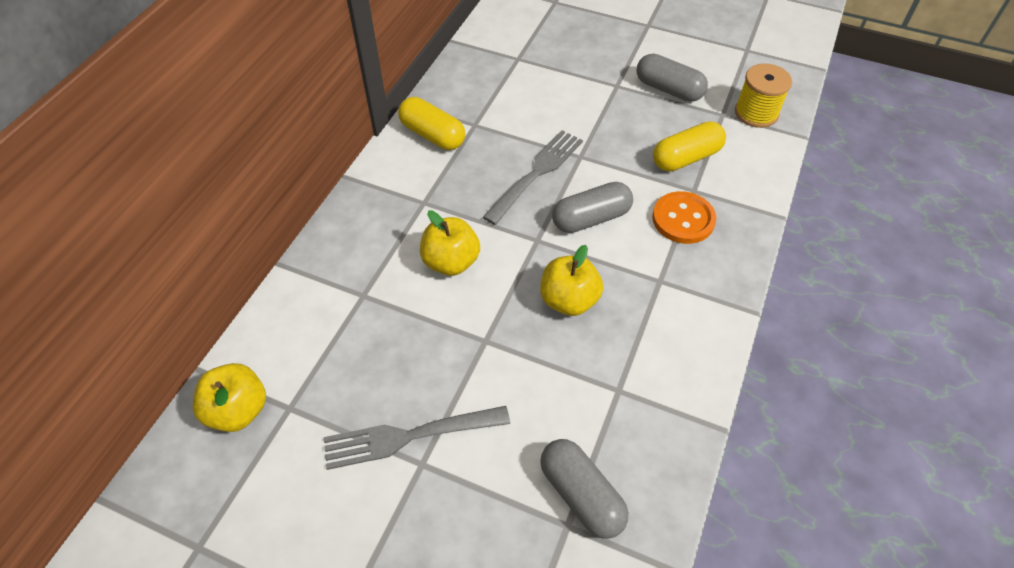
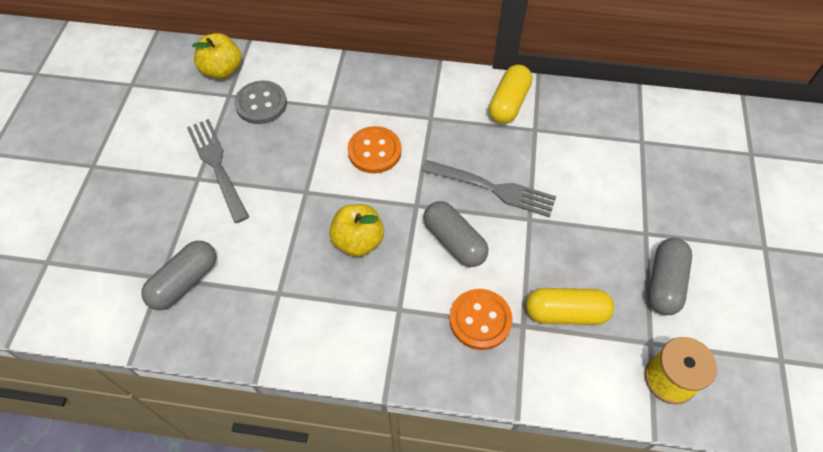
camera: 75 degrees right, 5 degrees up
yellow apple [420,211,480,276] -> orange button [348,126,401,173]
yellow capsule [653,121,726,171] -> yellow capsule turned 45 degrees counterclockwise [526,288,614,325]
none -> grey button [234,81,287,124]

